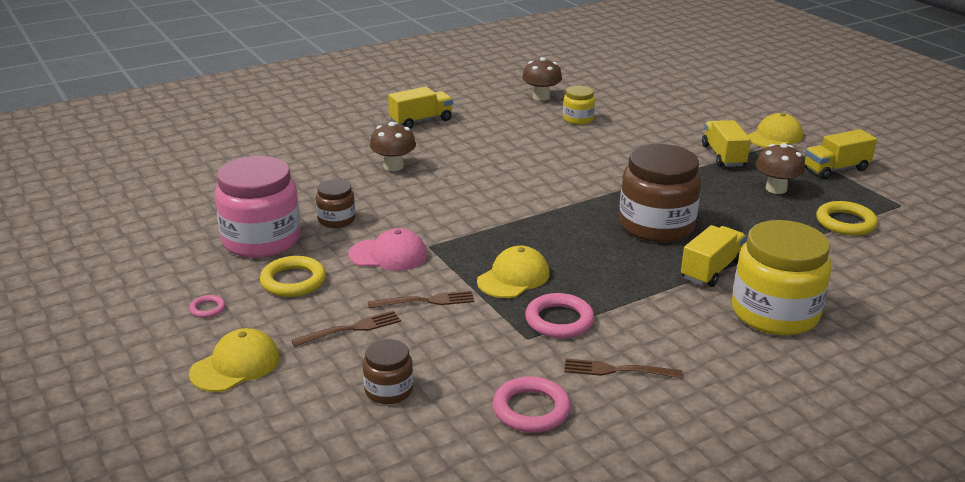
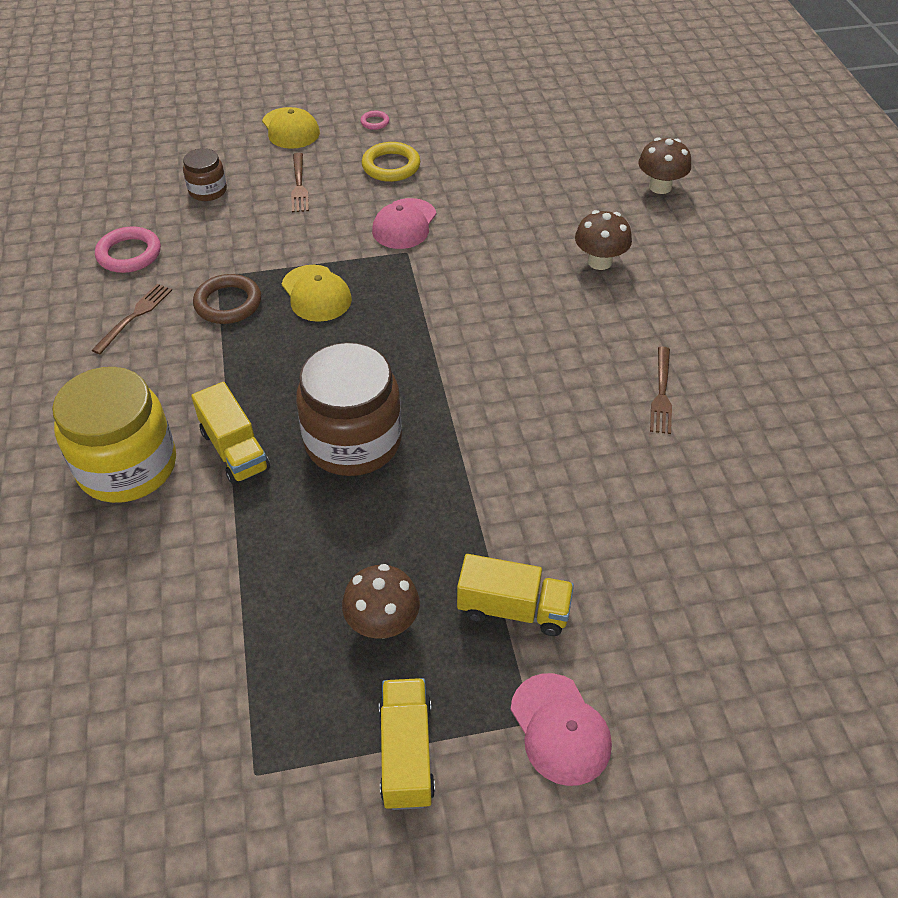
camera: 110 degrees right, 20 degrees up
pink jar [215,156,301,258] -> none
brown jar [316,179,355,228] -> none
brown fork [367,291,474,308] -> brown fork moved to [650,346,672,434]
yellow truck [388,87,453,129] -> none
brown mushroom [522,57,562,101] -> brown mushroom moved to [638,137,691,194]
pink ring [525,293,594,339] -> brown ring [193,274,261,324]
yellow jar [563,86,595,125] -> none
yellow cap [748,113,803,148] -> pink cap [510,673,612,786]
yellow ring [816,201,878,236] -> none

